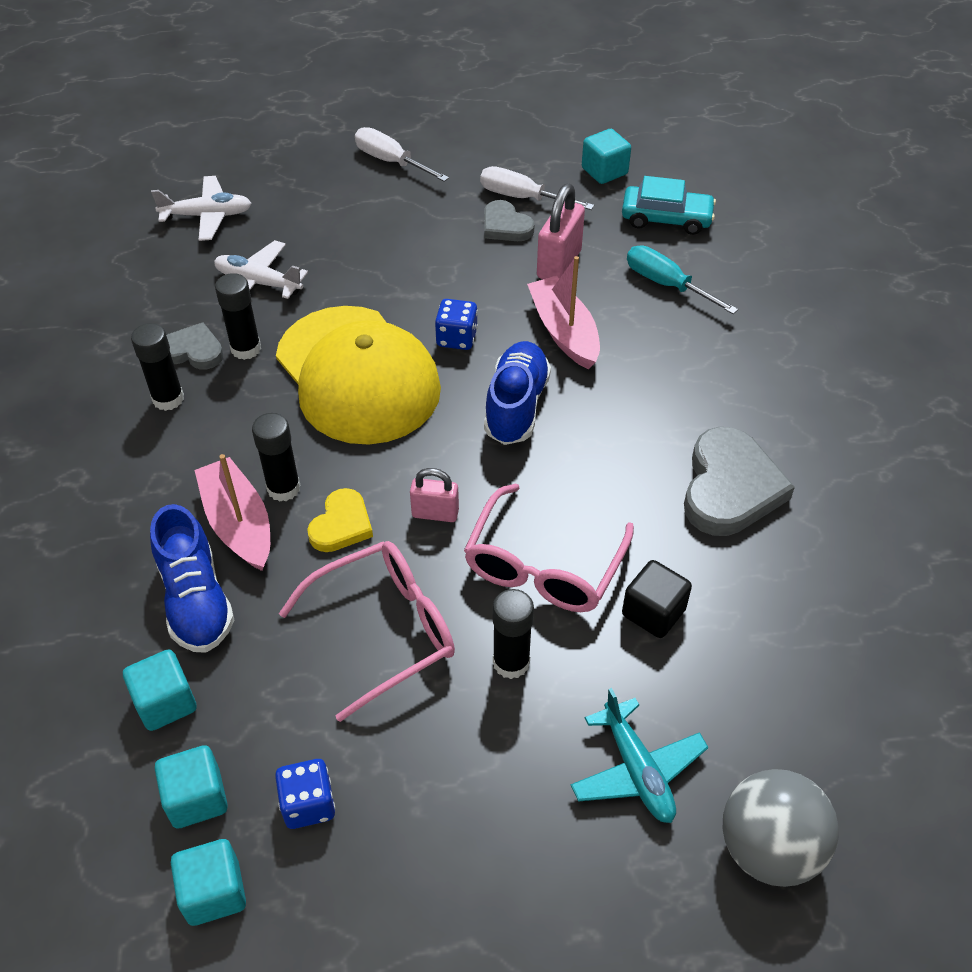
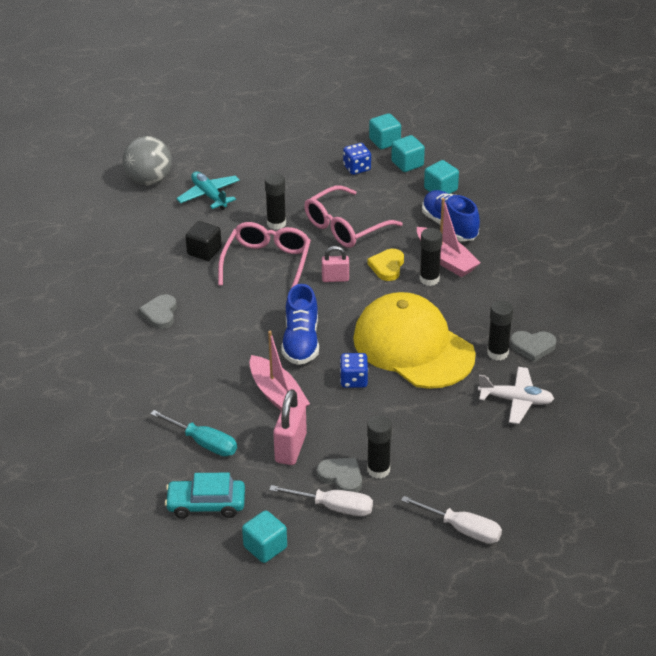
camera: 170 degrees right, 10 degrees down
black glue stick [131,323,184,411] -> black glue stick moved to [367,415,392,479]
white plane [151,176,252,241] -> none
grey heart [684,427,795,536] -> grey heart [139,294,177,329], size x0.58

